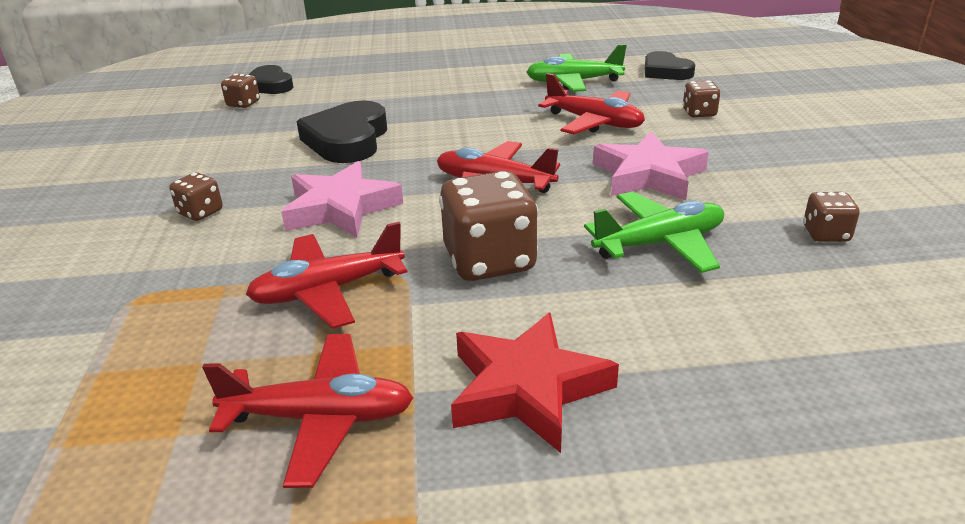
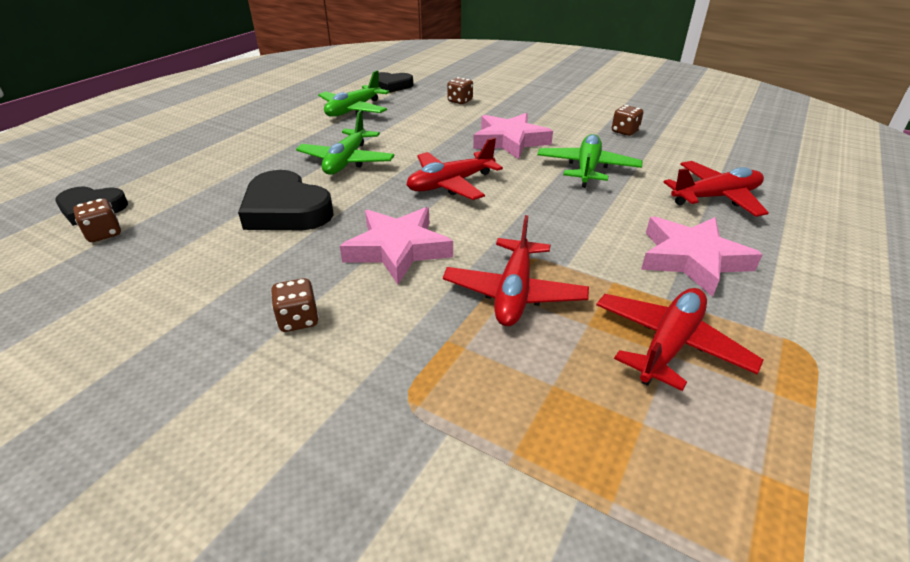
camera: 55 degrees left, 5 degrees up
brown dice [439,171,538,281] -> none
red star [451,312,619,453] -> pink star [641,216,763,297]
red plane [538,73,645,134] -> red plane moved to [664,161,769,217]
none -> green plane [296,110,395,175]

